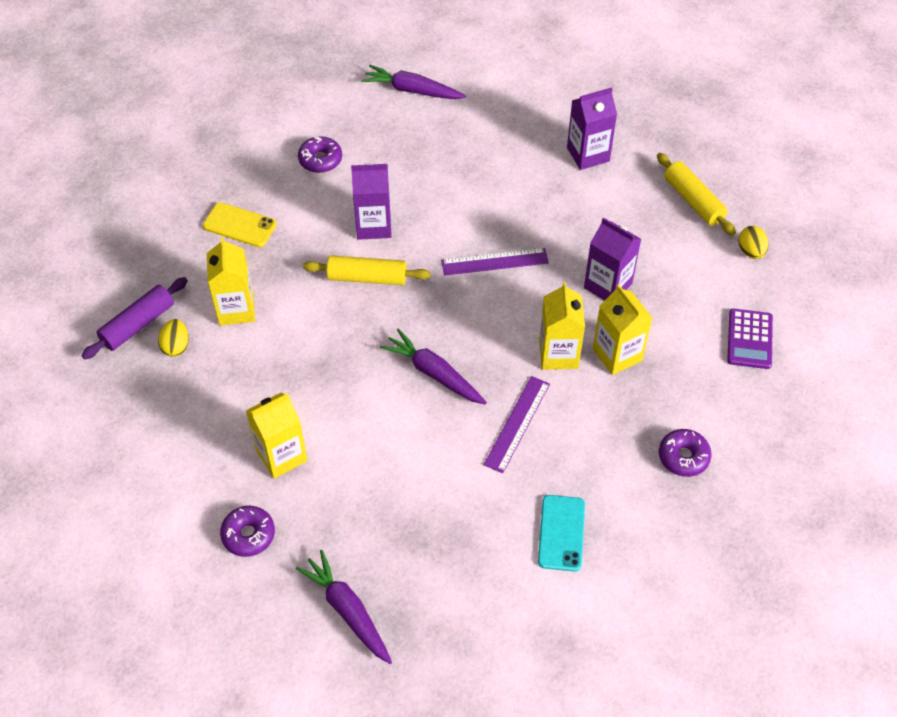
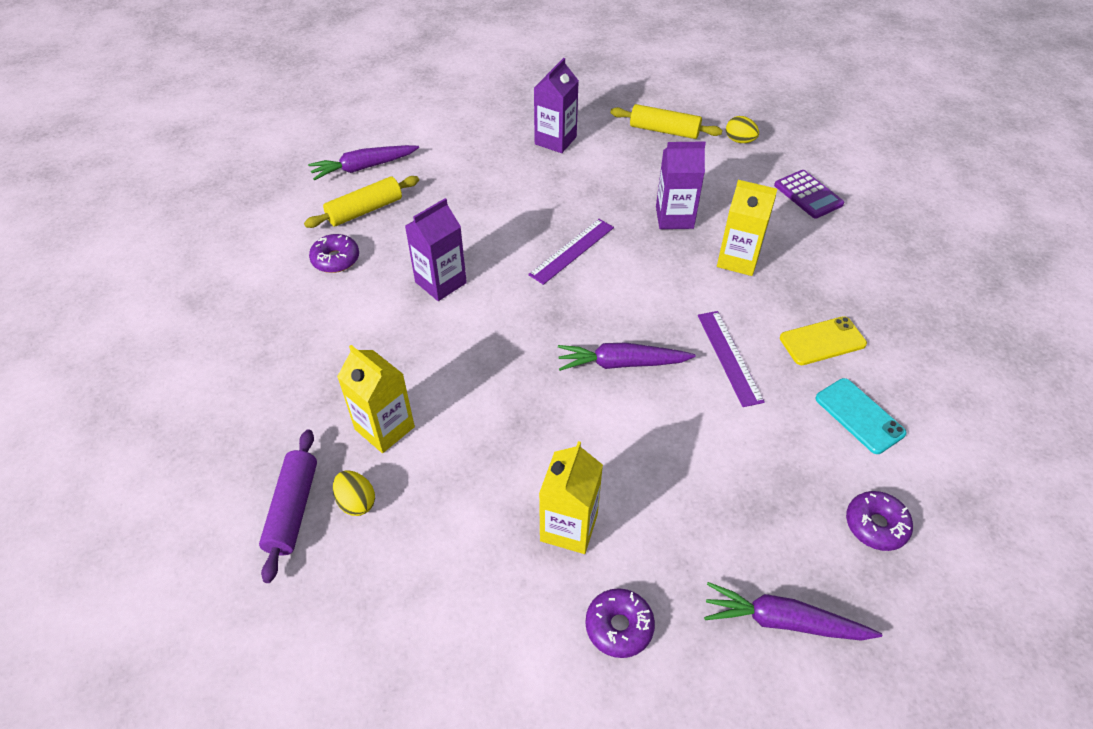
camera: 40 degrees left, 5 degrees down
yellow phone [203,202,277,247] -> yellow phone moved to [780,316,867,365]
yellow rolling pin [303,255,431,285] -> yellow rolling pin moved to [304,176,419,228]
yellow carton [539,282,585,370] -> none
purple donut [659,429,712,477] -> purple donut moved to [846,491,913,551]

